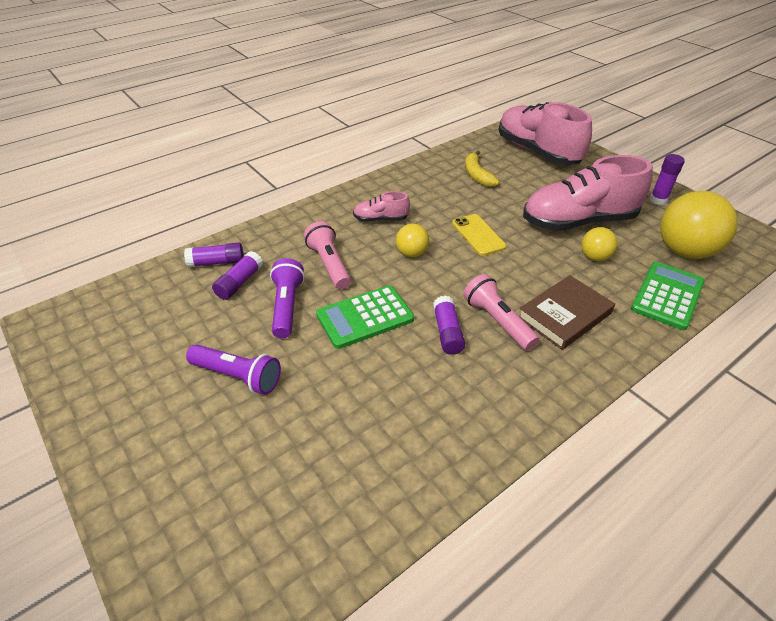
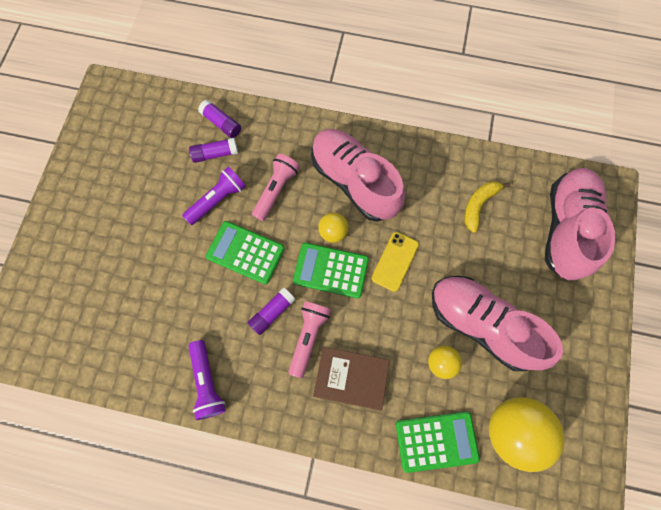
camera: 50 degrees right, 30 degrees up
purple flashlight [186,344,281,395] -> purple flashlight moved to [189,340,225,420]
pink shoe [353,191,410,222] -> pink shoe [311,129,405,222], size x2.19
purple glue stick [650,154,685,205] -> none
none -> green calculator [293,243,369,299]

